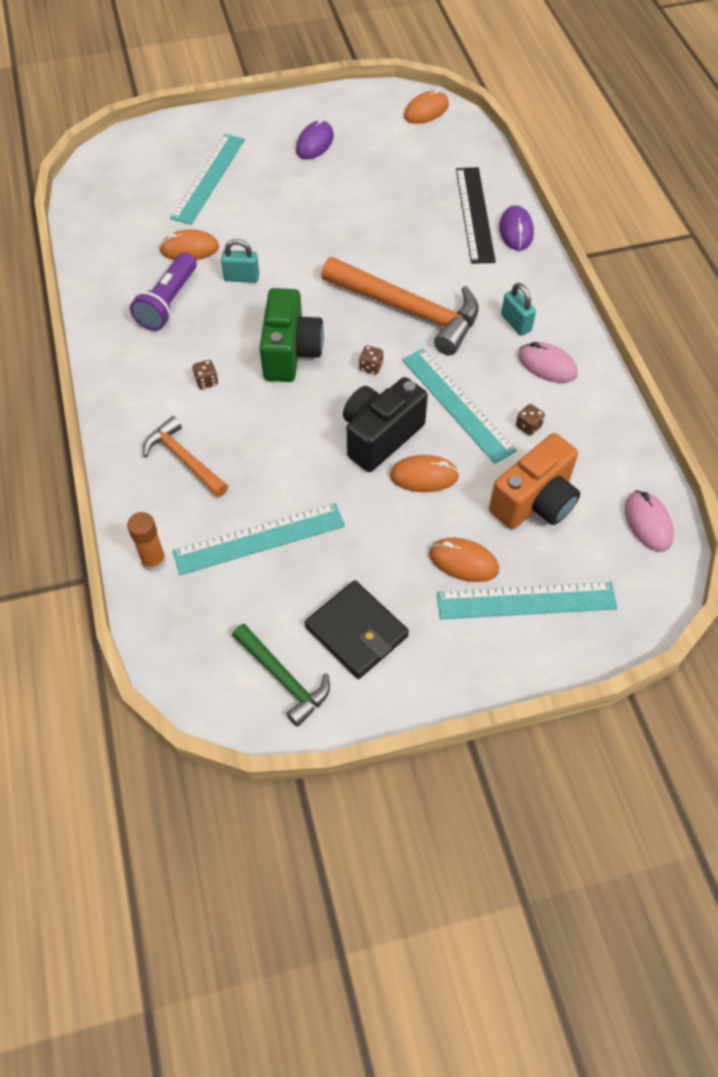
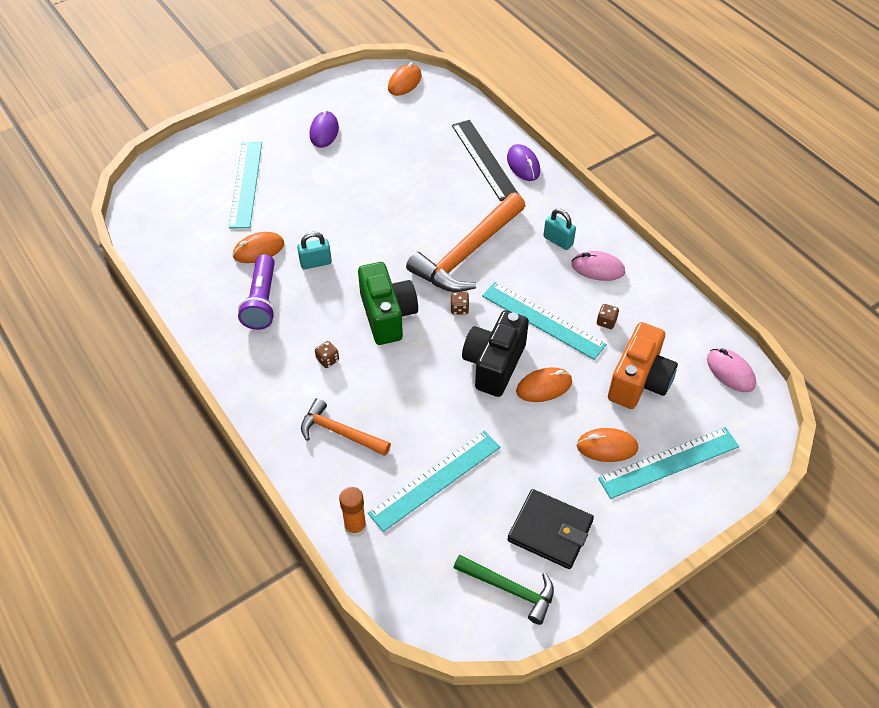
camera: 20 degrees left, 5 degrees down
orange hammer [321,257,479,355] -> orange hammer turned 120 degrees clockwise [406,193,525,292]

